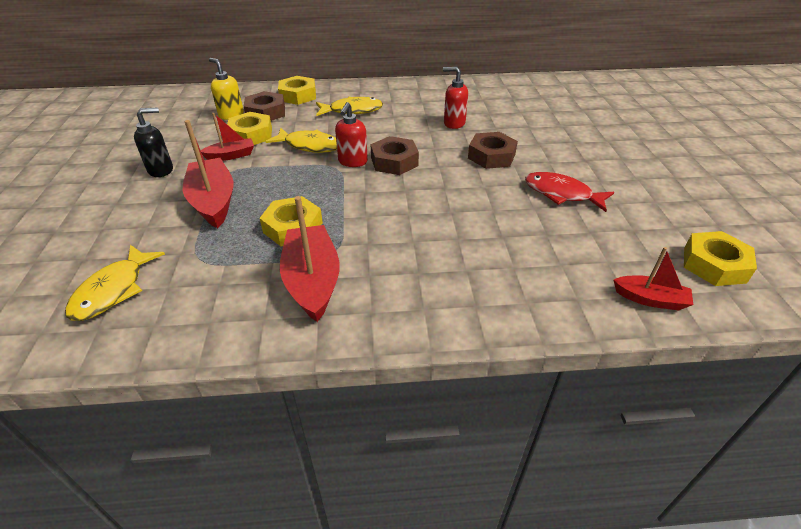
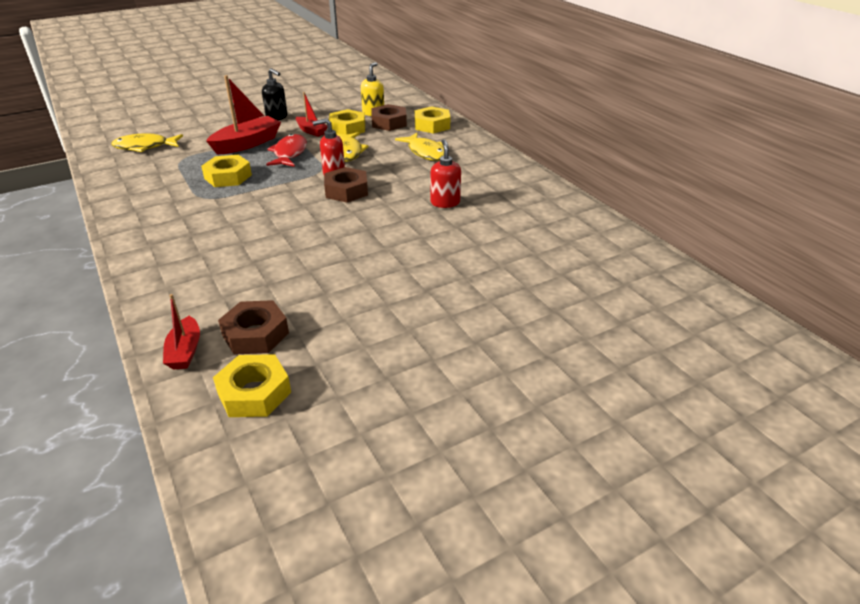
camera: 65 degrees right, 5 degrees down
red boat [280,196,340,322] -> none
brown nut [468,132,518,169] -> brown nut moved to [218,300,289,355]
red fish [525,172,614,212] -> red fish moved to [266,134,307,167]

